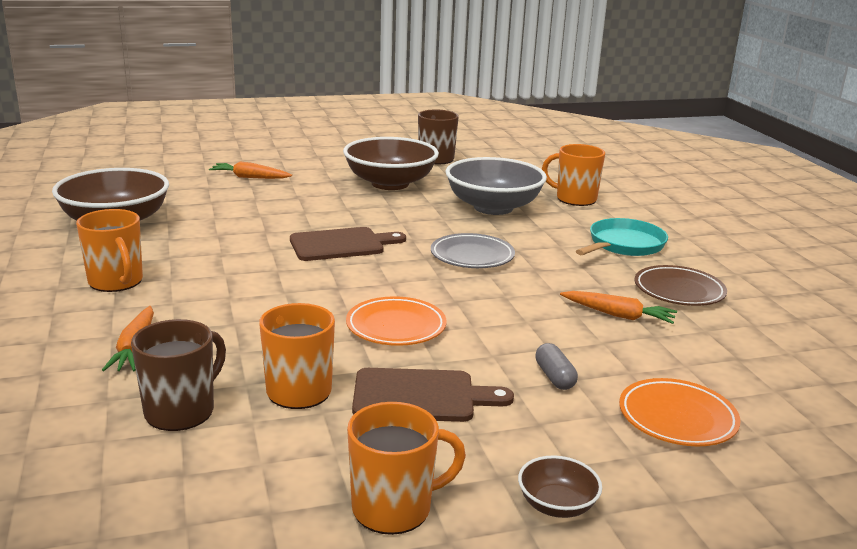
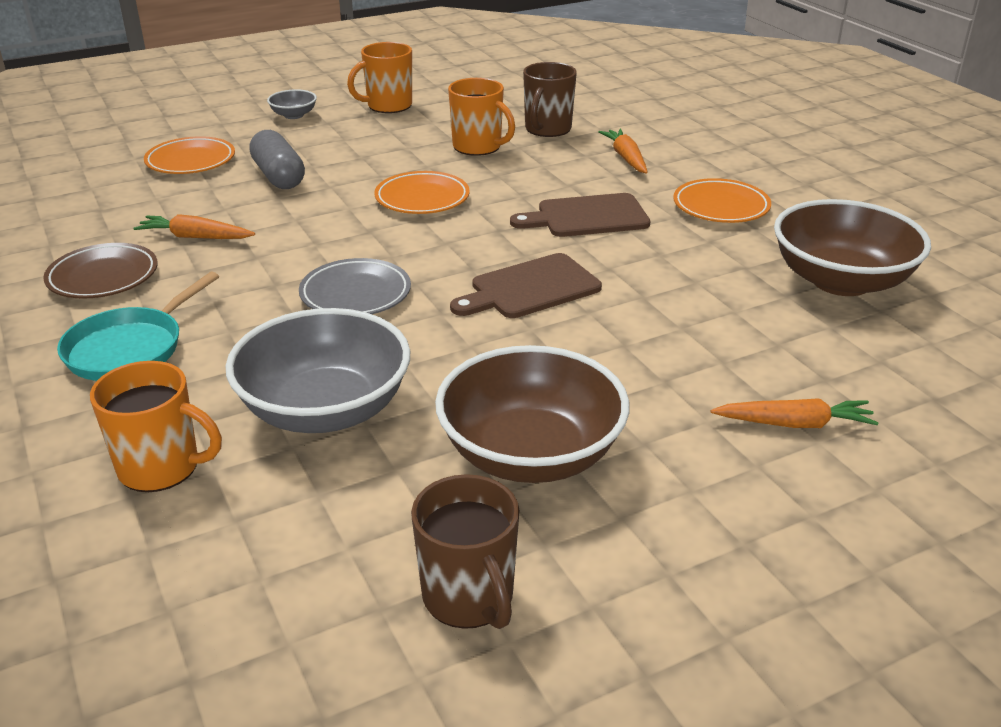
camera: 170 degrees right, 10 degrees up
orange mug [76,209,143,292] -> orange plate [673,178,771,223]
brown cutting board [352,368,514,422] -> brown cutting board moved to [510,193,650,237]
brown bowl [518,455,602,518] -> grey bowl [267,89,317,119]
grey capsule [535,343,578,390] -> grey capsule [249,130,305,189], size x1.73

